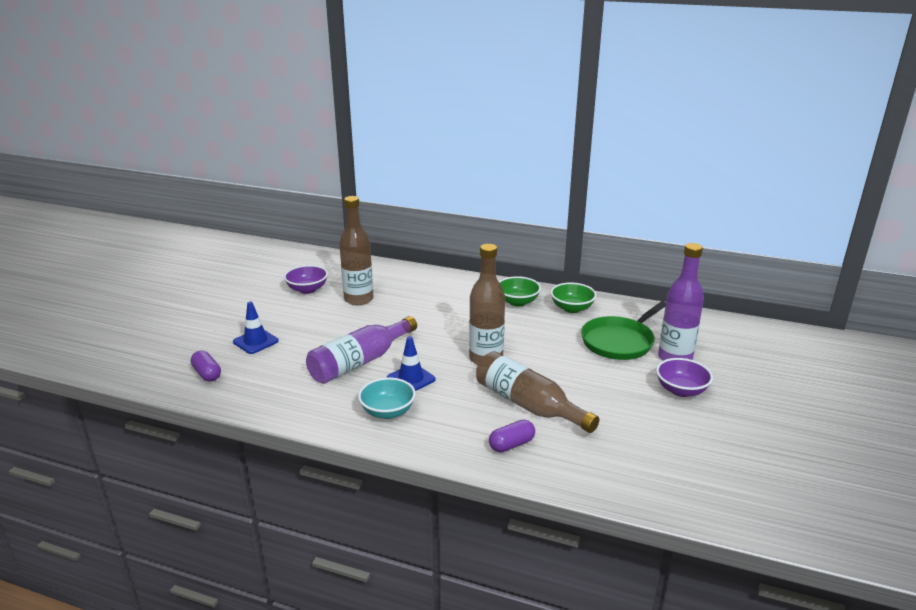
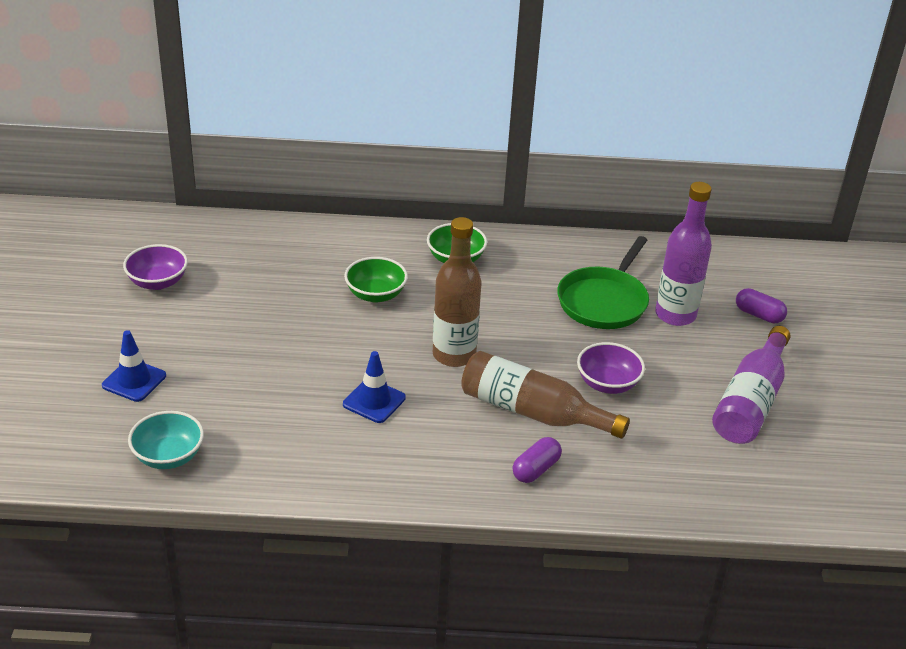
camera: 20 degrees left, 10 degrees up
purple capsule [191,350,221,382] -> purple capsule moved to [736,288,787,323]
purple bottle [306,316,417,384] -> purple bottle moved to [712,326,791,444]
brown bottle [339,196,373,305] -> none
turquoise bowl [358,378,416,419] -> turquoise bowl moved to [128,411,204,469]
green bowl [550,282,597,313] -> green bowl moved to [344,257,408,303]
purple bowl [656,358,713,397] -> purple bowl moved to [577,342,645,394]

